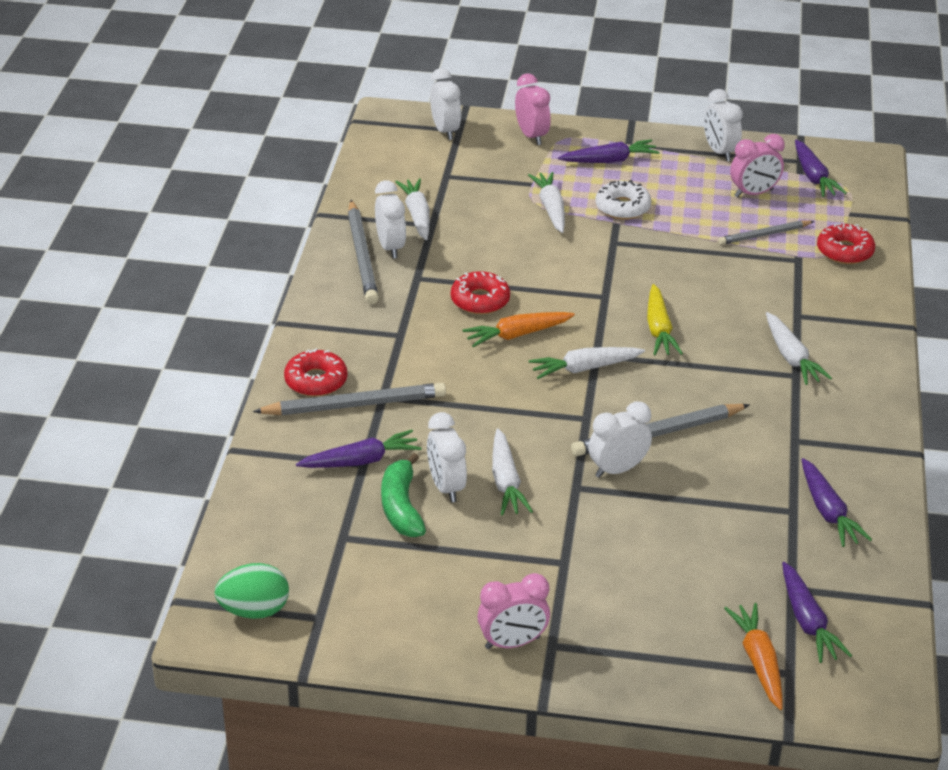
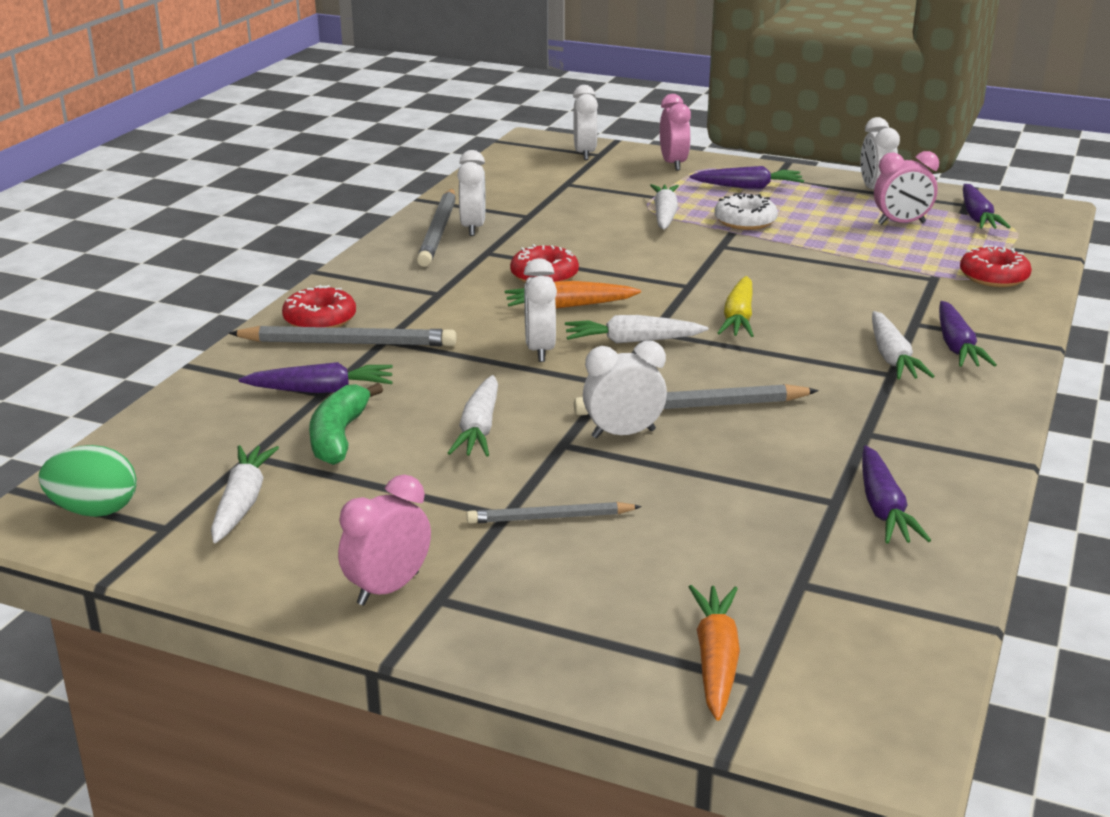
camera: 15 degrees right, 10 degrees down
white carrot [395,178,430,240] -> white carrot moved to [211,445,279,543]
white clock [427,412,467,503] -> white clock moved to [524,258,557,362]
pink clock [477,573,550,649] -> pink clock turned 135 degrees clockwise [338,475,431,605]
grey pencil [718,220,815,245] -> grey pencil moved to [467,502,642,524]
purple carrot [782,562,852,663] -> purple carrot moved to [939,301,997,367]

